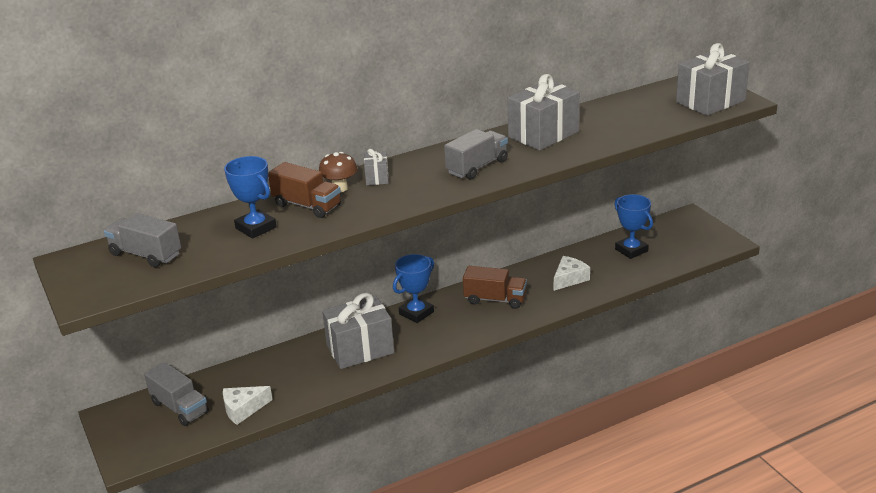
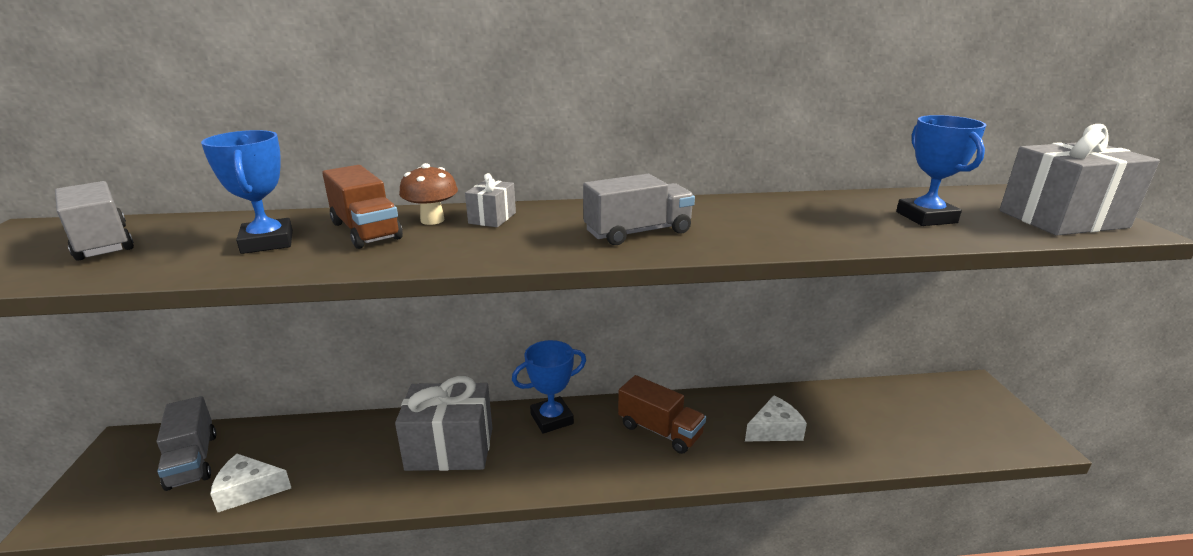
camera: 20 degrees right, 5 degrees down
grey gift [508,74,580,150] -> none
blue trophy [615,194,653,259] -> blue trophy moved to [896,115,986,226]

